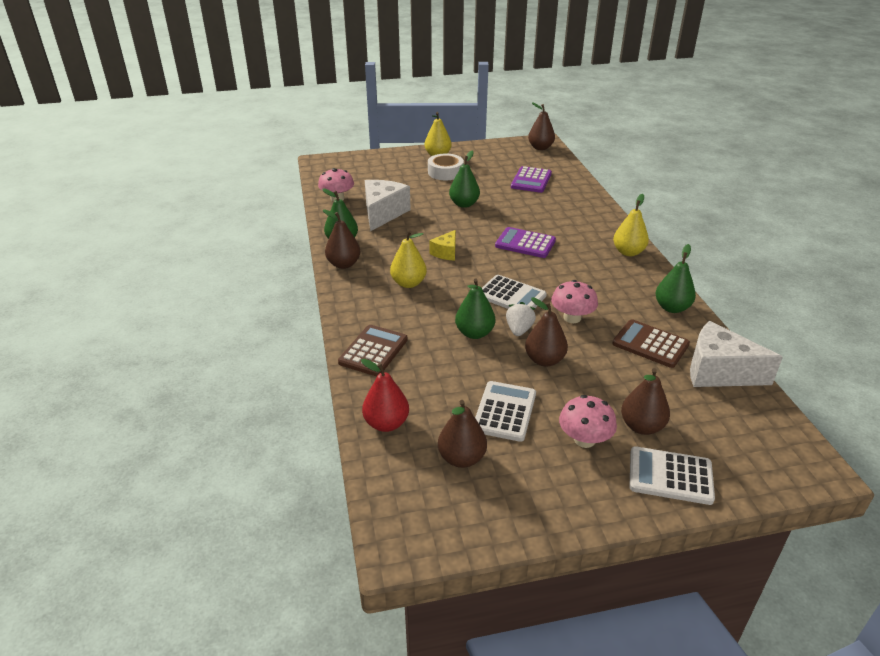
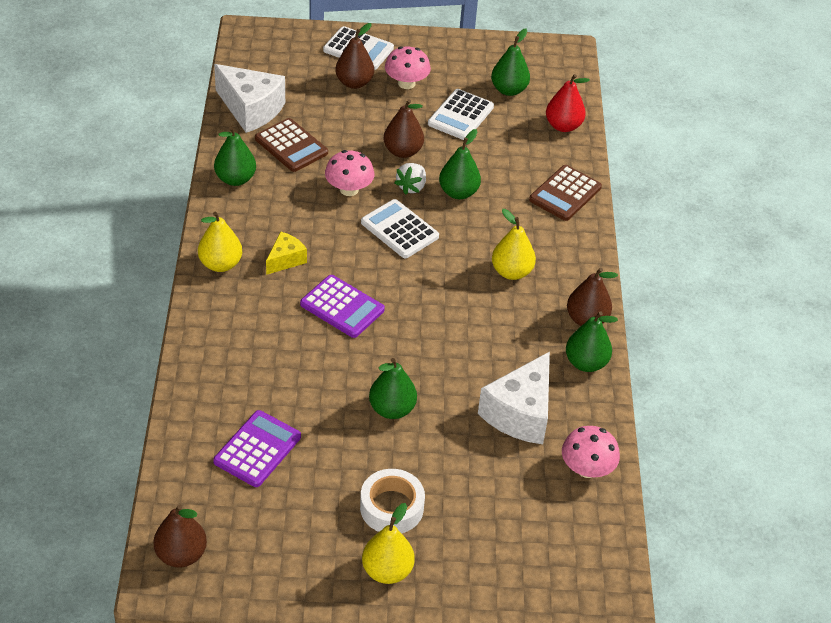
camera: 170 degrees left, 10 degrees up
yellow cheese [429,230,456,261] -> yellow cheese moved to [266,231,307,275]
brown pear [438,400,487,468] -> green pear [491,29,530,96]

